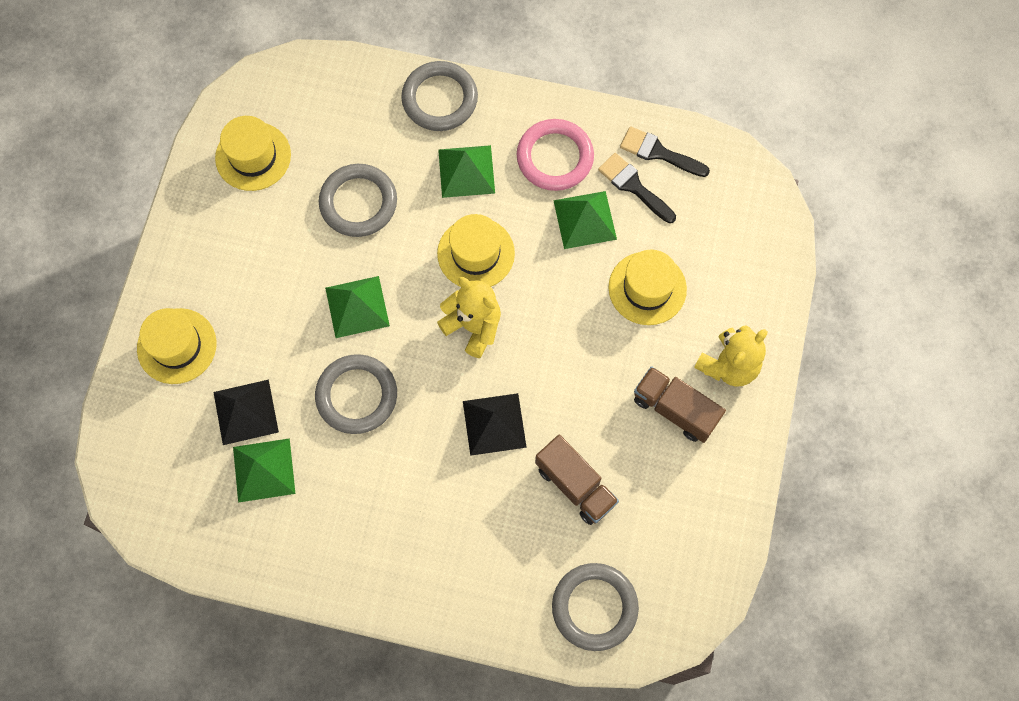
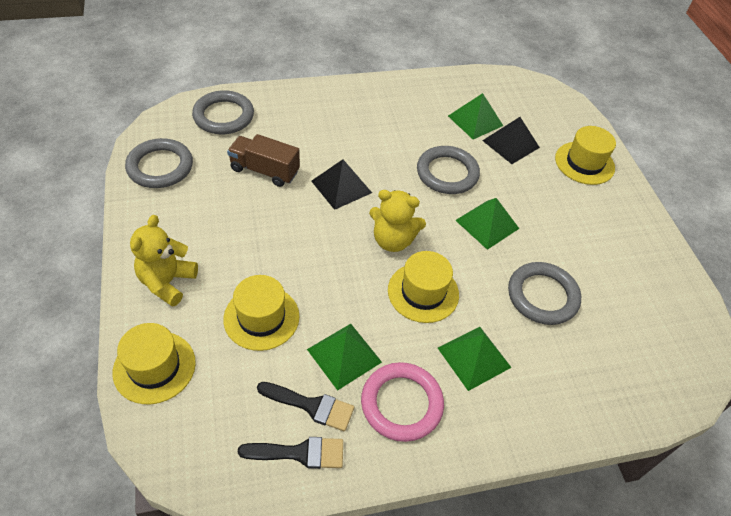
camera: 150 degrees right, 20 degrees down
yellow hat [215,116,291,191] -> yellow hat moved to [112,323,196,404]
grey ring [401,61,478,131] -> grey ring moved to [125,138,193,188]
brown truck [634,366,726,443] -> none

